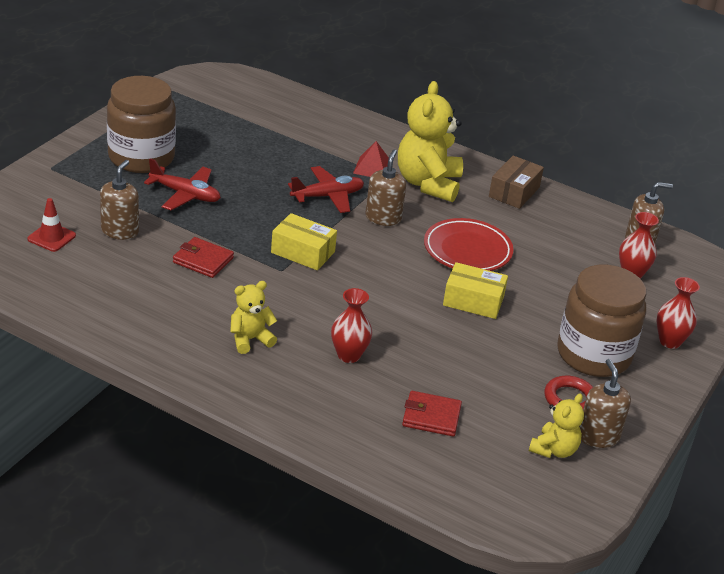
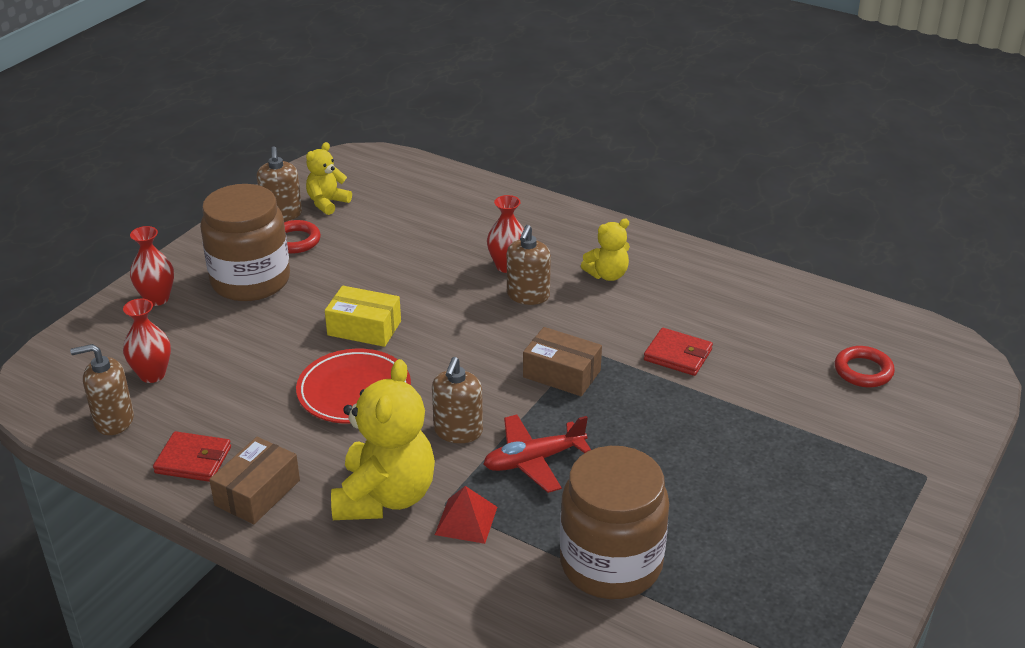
camera: 175 degrees left, 0 degrees up
red traffic cone [27,198,76,252] -> red ring [835,346,895,387]
brown soap dispenser [100,160,139,240] -> brown soap dispenser moved to [507,225,551,305]
brown jar [107,76,176,173] -> brown jar moved to [560,446,669,599]
red plane [144,158,221,210] -> none
yellow box [271,213,337,270] -> brown box [523,327,602,396]
red wallet [402,391,462,436] -> red wallet moved to [153,431,231,482]

